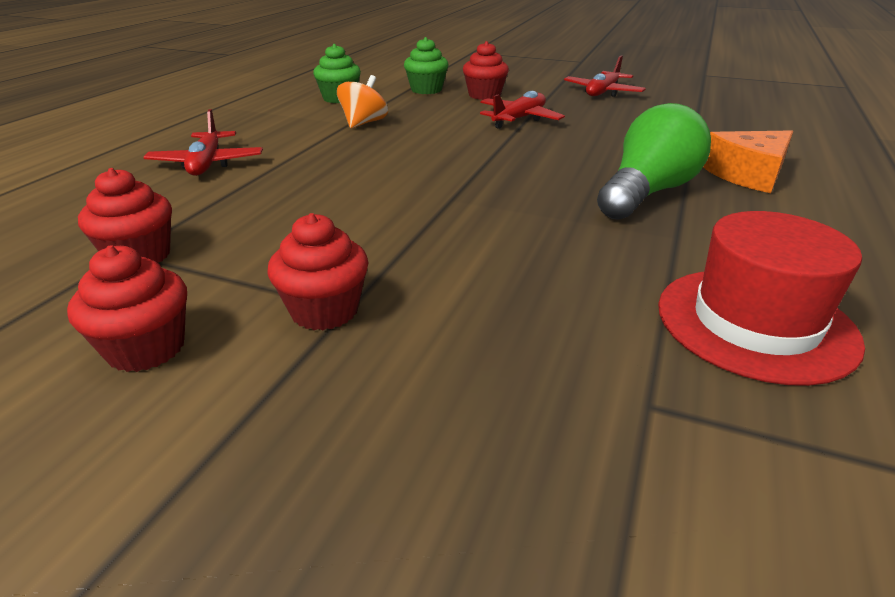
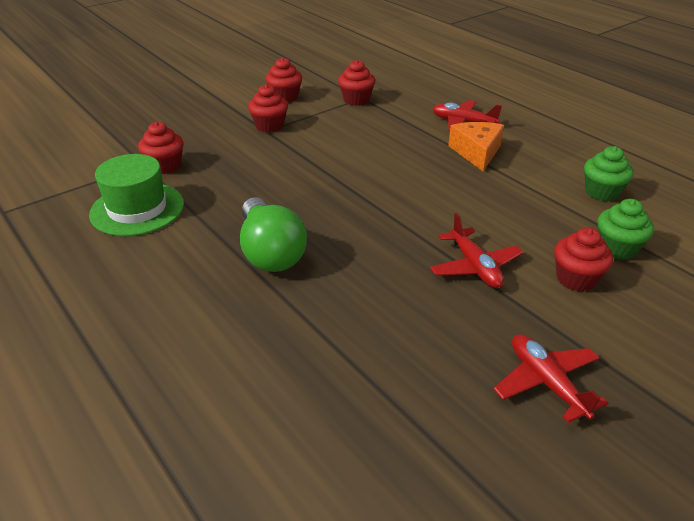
camera: 120 degrees right, 5 degrees up
orange spinning top [337,75,388,128] -> none
red hat [658,211,865,386] -> green hat [89,154,184,236]
orange cheese [703,130,793,193] -> orange cheese moved to [448,122,504,171]
none -> red cupcake [138,122,184,174]

